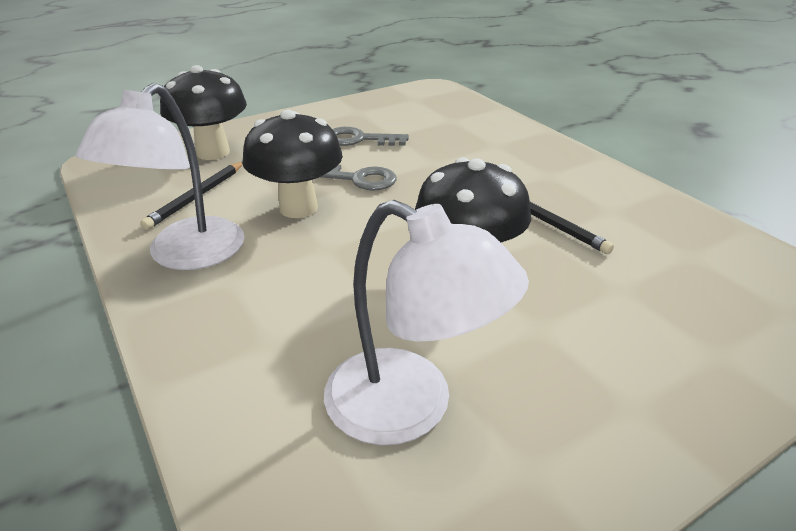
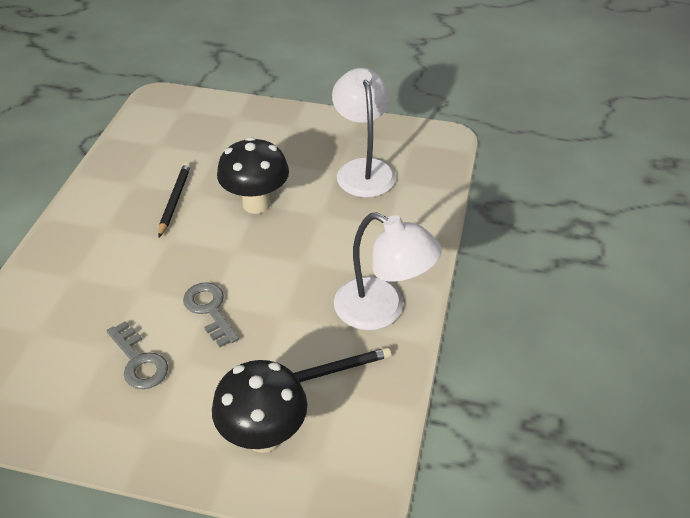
camera: 135 degrees left, 10 degrees up
white lamp [76,83,245,270] -> white lamp turned 60 degrees clockwise [334,212,442,330]
black mushroom [242,110,343,218] -> none

